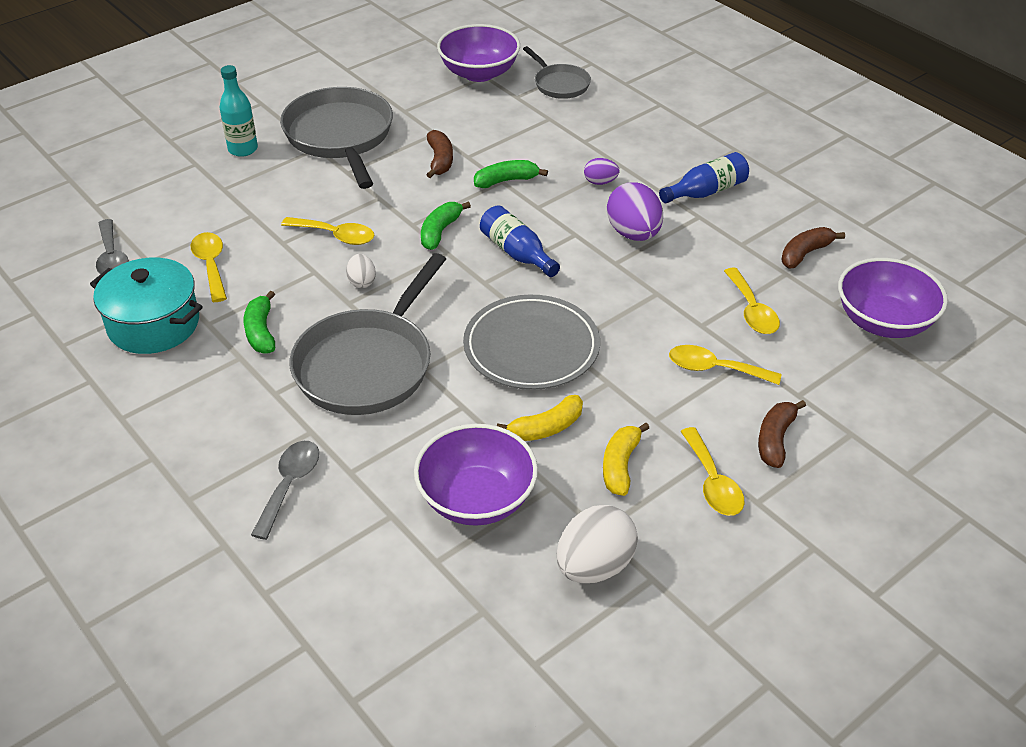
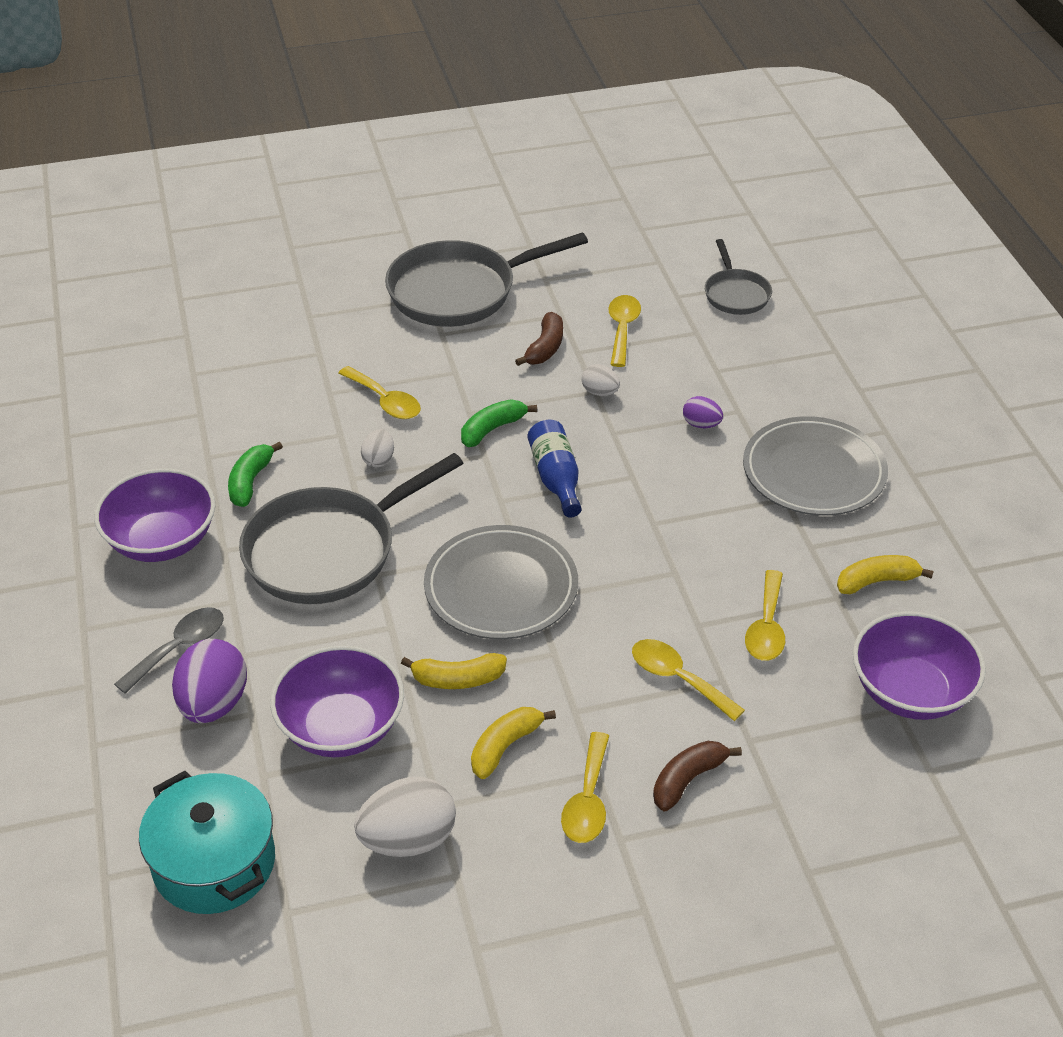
camera: 25 degrees right, 0 degrees up
turquoise pot [90,257,203,354] -> turquoise pot moved to [139,771,275,914]
grey spoon [96,219,129,274] -> none
yellow spoon [191,232,227,302] -> yellow spoon moved to [609,295,641,367]
turquoise bottle [219,65,258,157] -> none
grey pan [280,87,393,189] -> grey pan turned 120 degrees counterclockwise [385,232,588,327]
purple bowl [437,24,520,82] -> purple bowl moved to [94,468,215,562]
green banana [474,160,548,188] -> white egg [582,364,620,396]
purple egg [607,182,663,241] -> purple egg moved to [172,639,247,723]
blue bottle [659,152,749,203] -> grey plate [743,416,888,516]
brown banana [781,227,845,268] -> yellow banana [837,555,934,594]

